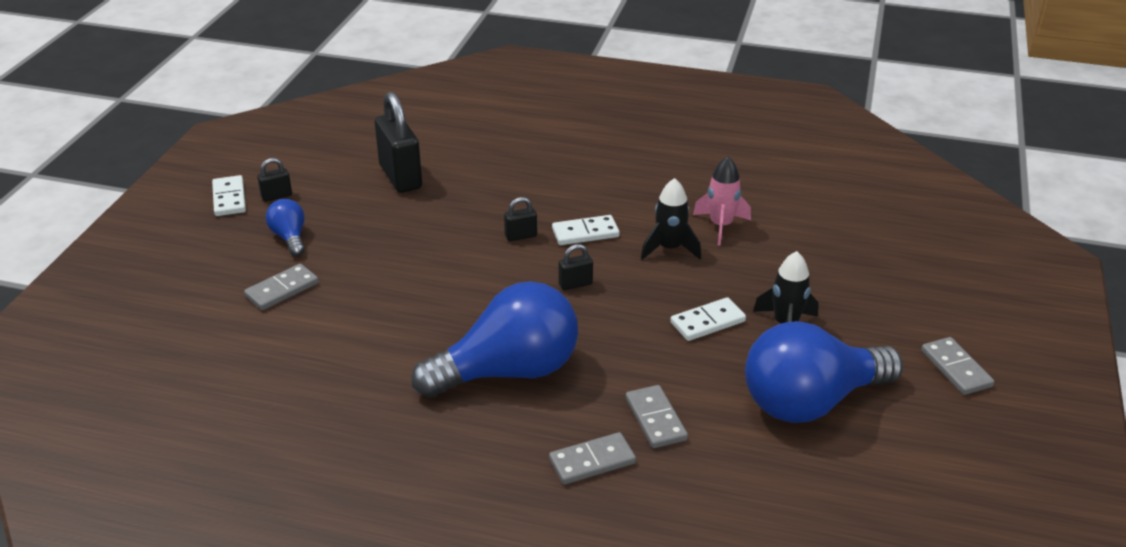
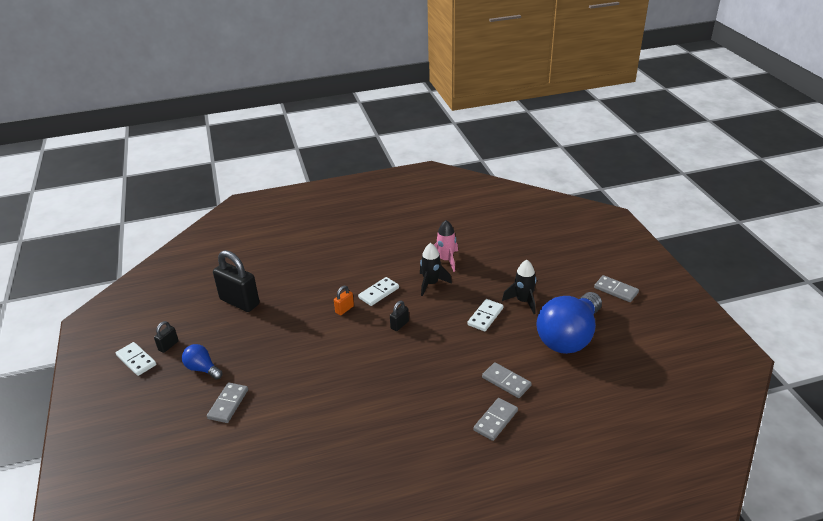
camera: 30 degrees left, 0 degrees up
blue light bulb [411,281,578,398] -> none
black padlock [504,197,537,241] -> orange padlock [334,285,354,315]

